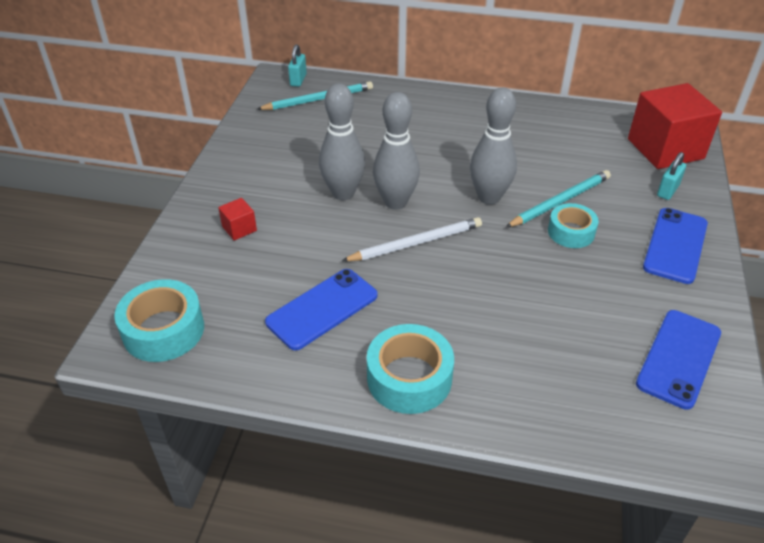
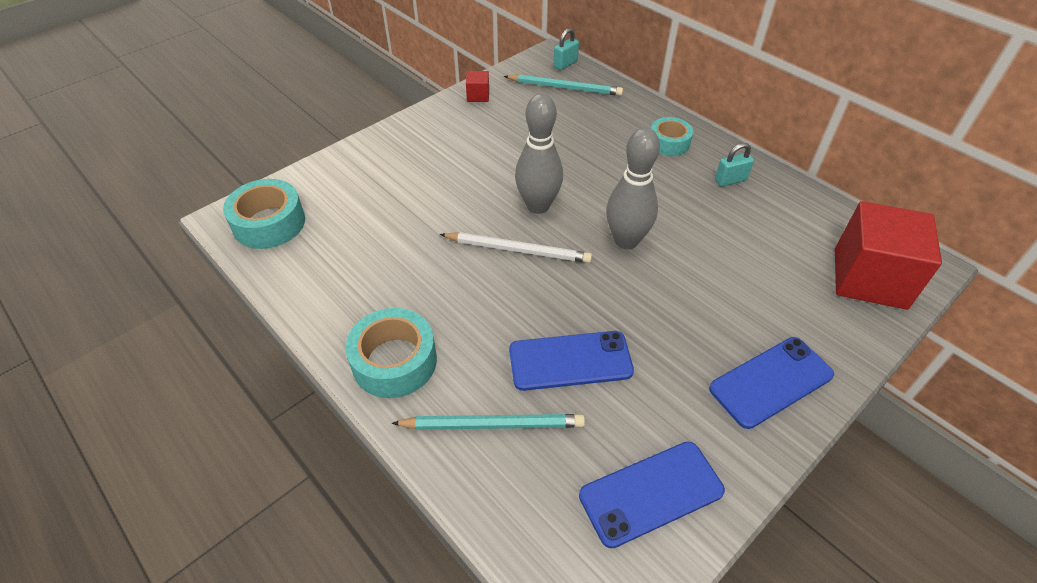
camera: 35 degrees right, 5 degrees up
red cube [218,198,257,241] -> red cube moved to [466,71,489,102]
blue phone [265,269,377,350] -> blue phone moved to [509,331,634,391]
grey bowling pin [319,83,365,200] -> none
turquoise pencil [506,170,611,227] -> turquoise pencil moved to [391,414,585,430]
turquoise tape [548,203,599,248] -> turquoise tape moved to [651,117,693,156]
turquoise padlock [657,152,686,200] -> turquoise padlock moved to [715,143,754,187]

